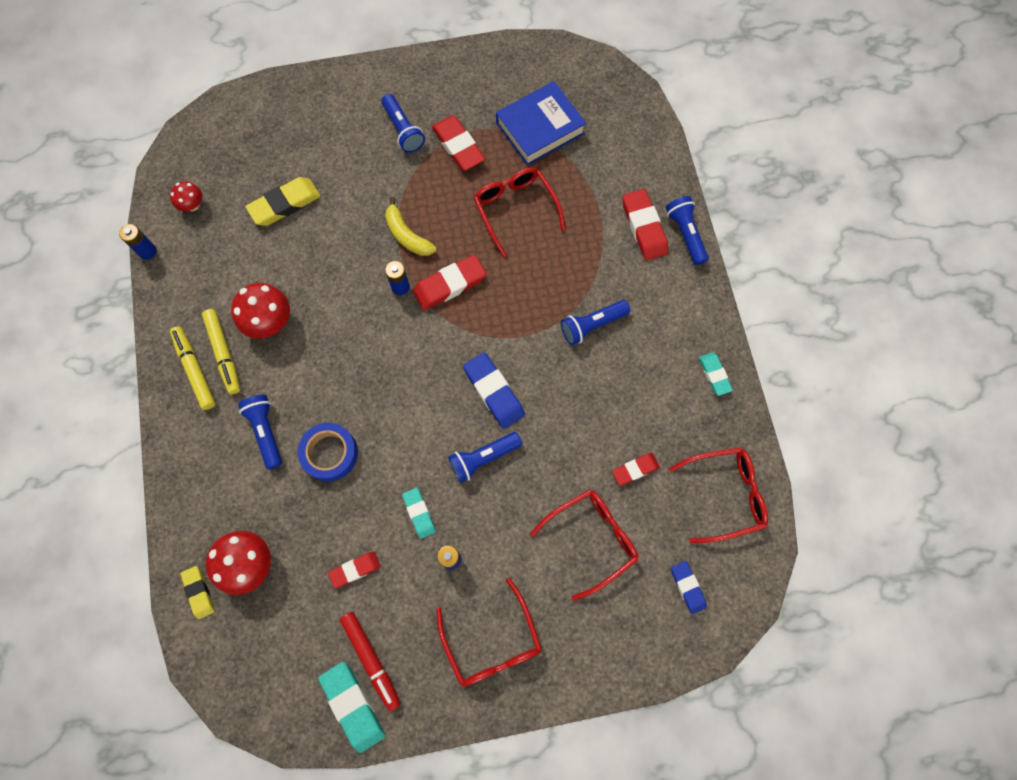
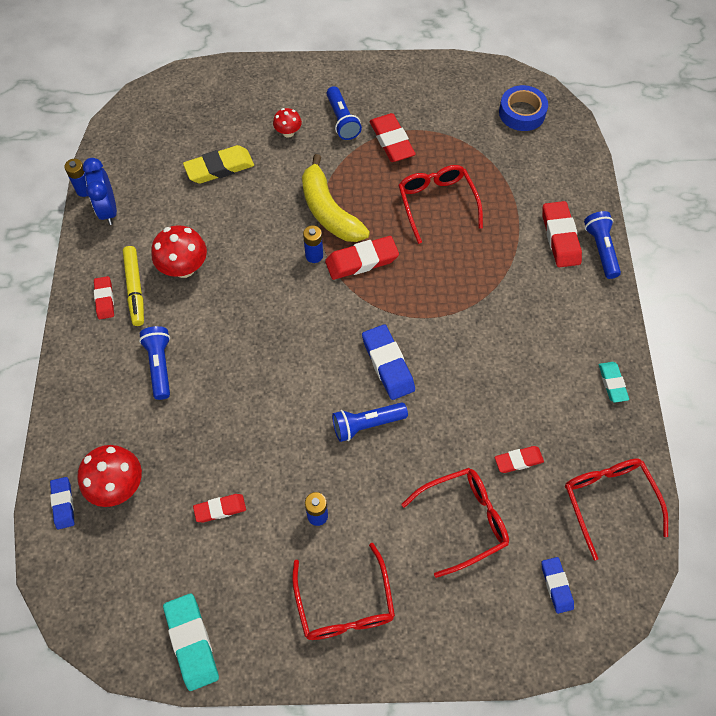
camera: 10 degrees right, 10 degrees down
red mushroom [170,181,202,211] -> red mushroom moved to [273,108,302,137]
yellow marker [170,326,216,410] -> red eraser [94,276,114,319]
yellow eraser [180,566,214,619] -> blue eraser [50,477,75,530]
blue tape [298,423,358,481] -> blue tape moved to [499,85,548,131]
red marker [340,612,401,711] -> none
yellow banana [385,197,436,256] -> yellow banana [302,154,370,242], size x1.55
turquoise eraser [402,488,436,539] -> none
blue book [496,81,587,166] -> none
blue flashlight [561,300,630,345] -> none
red glasses [669,447,768,543] -> red glasses turned 105 degrees counterclockwise [565,459,668,561]
none -> blue clock [83,158,117,225]

